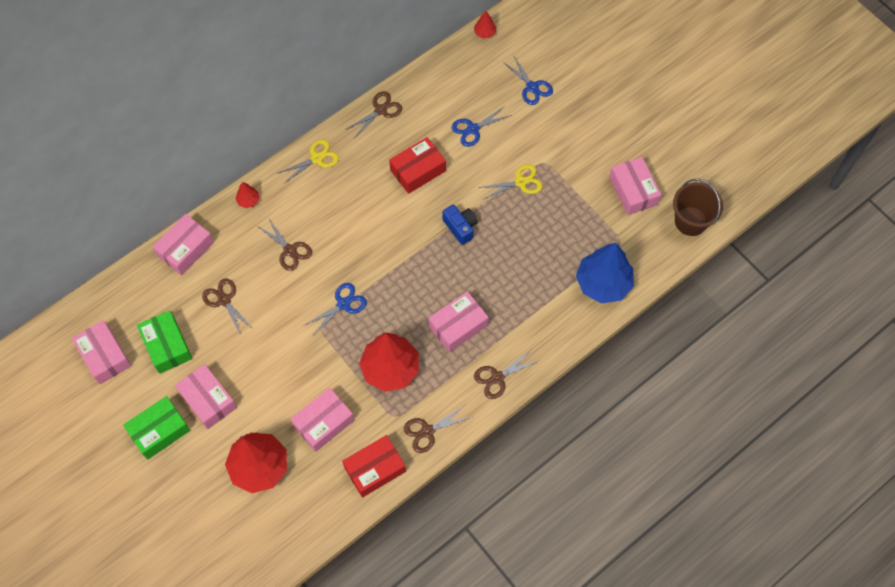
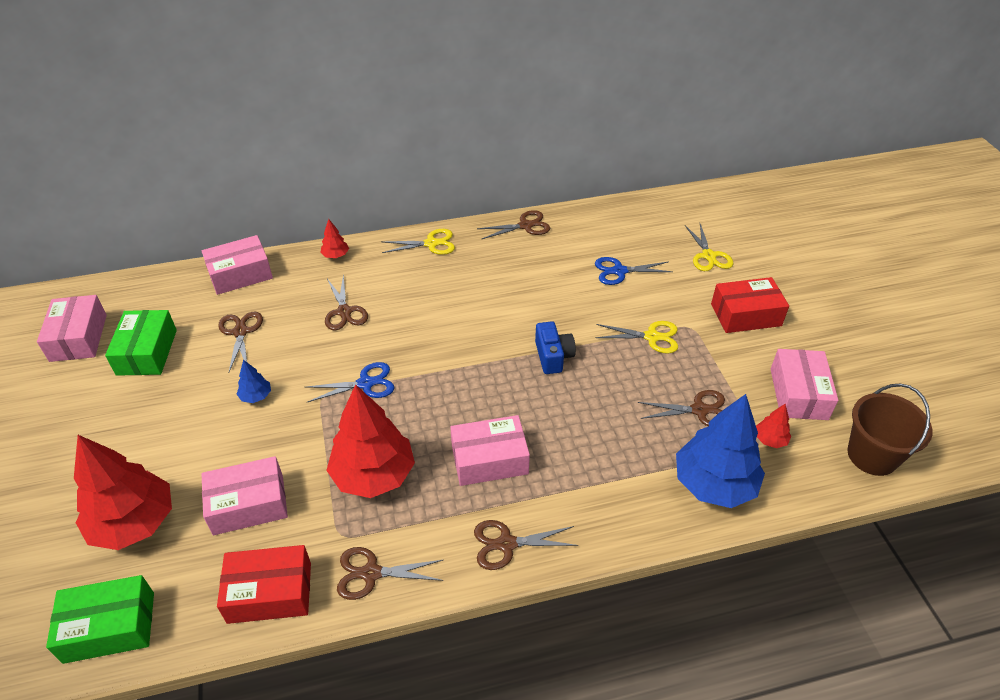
camera: 25 degrees right, 20 degrees down
green box [123,396,190,460] -> green box moved to [46,575,154,664]
pink box [175,364,237,429] -> none
red box [389,137,446,194] -> red box moved to [711,277,789,333]
red tree [474,11,496,38] -> red tree moved to [756,404,791,448]
blue scissors [503,56,553,105] -> yellow scissors [685,224,733,271]
none -> blue tree [237,360,271,403]
none -> brown scissors [638,390,725,426]

